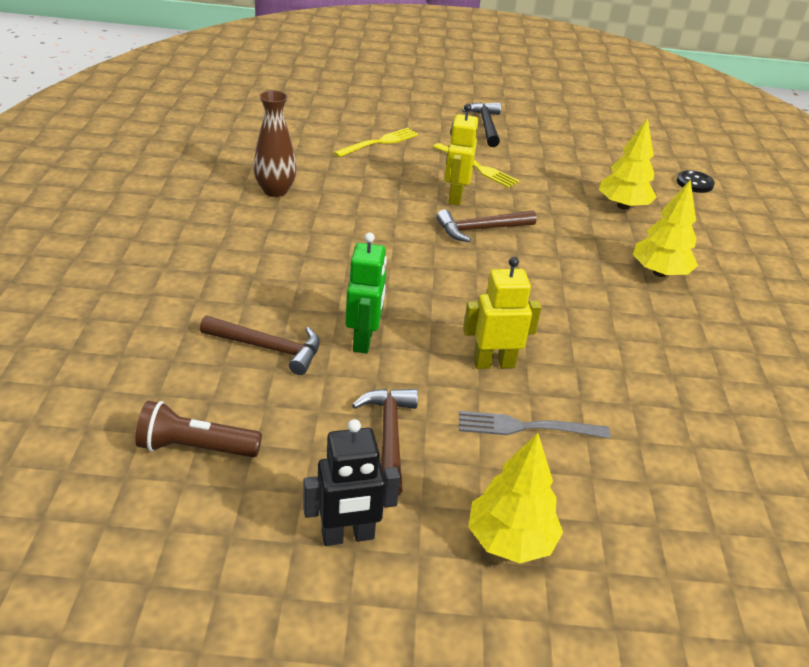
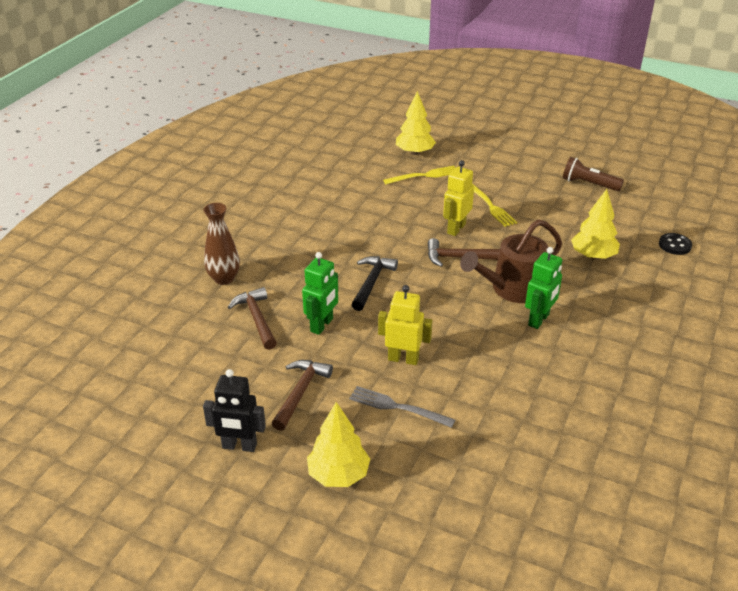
camera: 25 degrees right, 0 degrees up
brown flashlight [135,401,262,457] -> brown flashlight moved to [563,157,624,191]
brown hammer [200,316,320,375] -> brown hammer turned 150 degrees counterclockwise [228,287,277,350]
brown vase [254,91,296,197] -> brown vase moved to [203,203,240,285]
black hammer [462,102,501,147] -> black hammer moved to [351,256,398,311]
yellow tree [633,179,698,277] -> yellow tree moved to [396,91,436,155]
none -> brown watering can [460,219,562,303]
none -> green robot [525,247,562,329]

